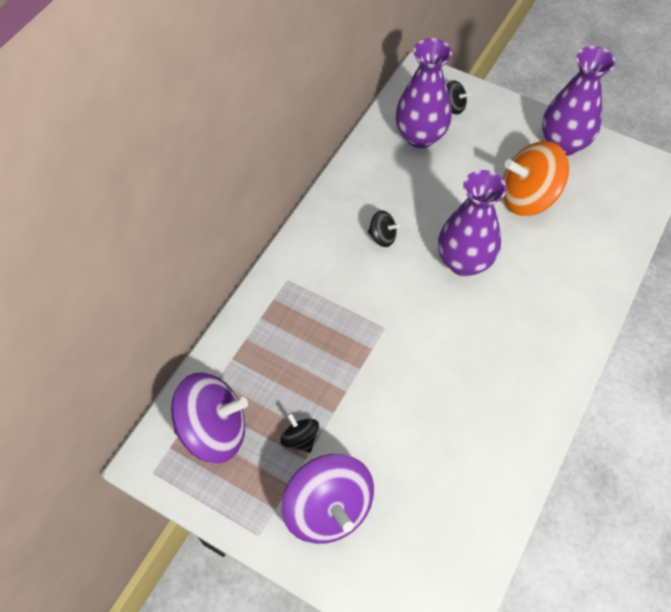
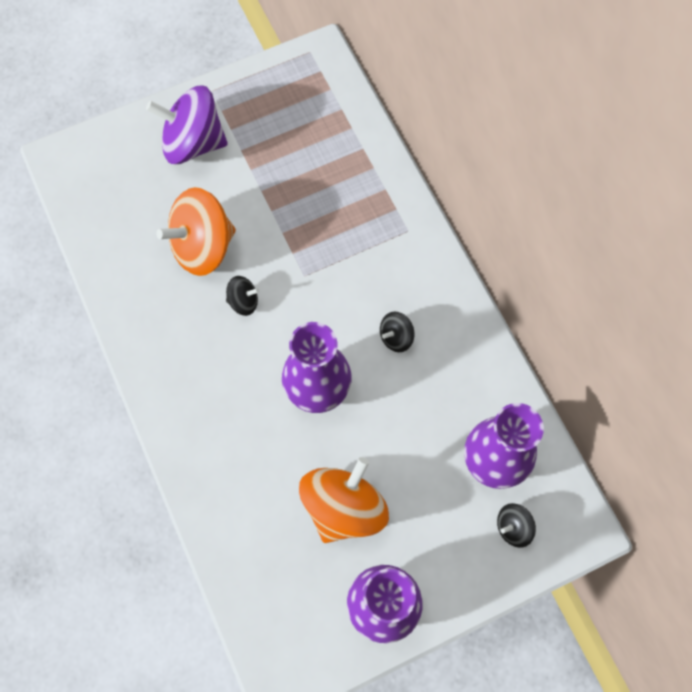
camera: 125 degrees right, 10 degrees up
purple spinning top [171,373,248,463] -> none
black spinning top [280,413,319,453] -> black spinning top moved to [226,276,259,316]
none -> orange spinning top [156,187,236,276]

